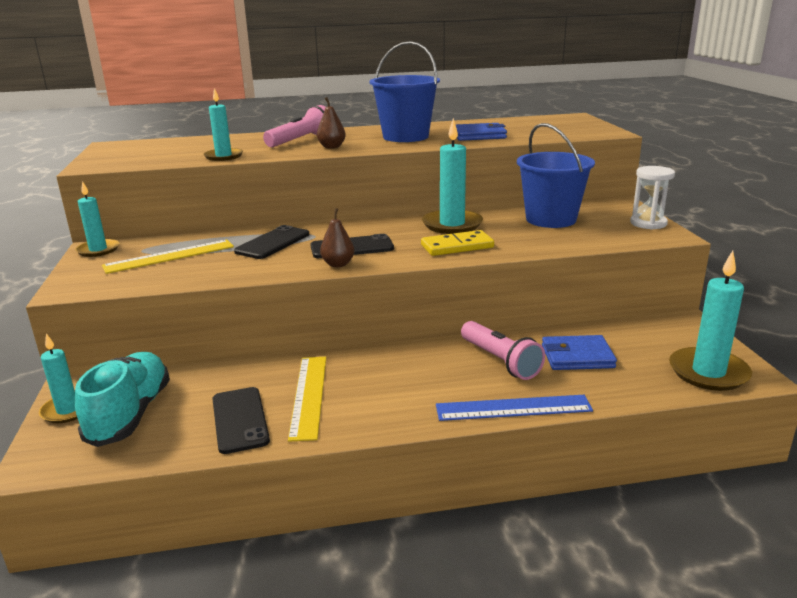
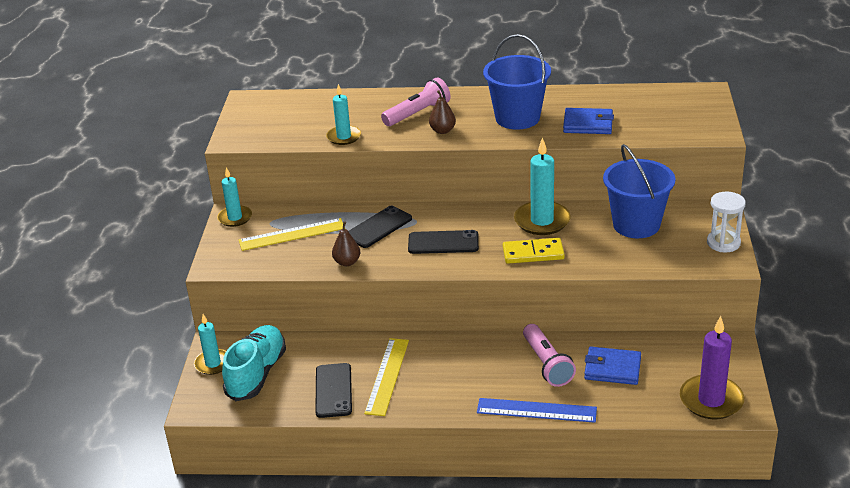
camera: 15 degrees right, 10 degrees up
brown pear [320,208,355,267] -> brown pear moved to [332,221,360,266]
turquoise candle [669,251,752,391] -> purple candle [680,316,744,419]

